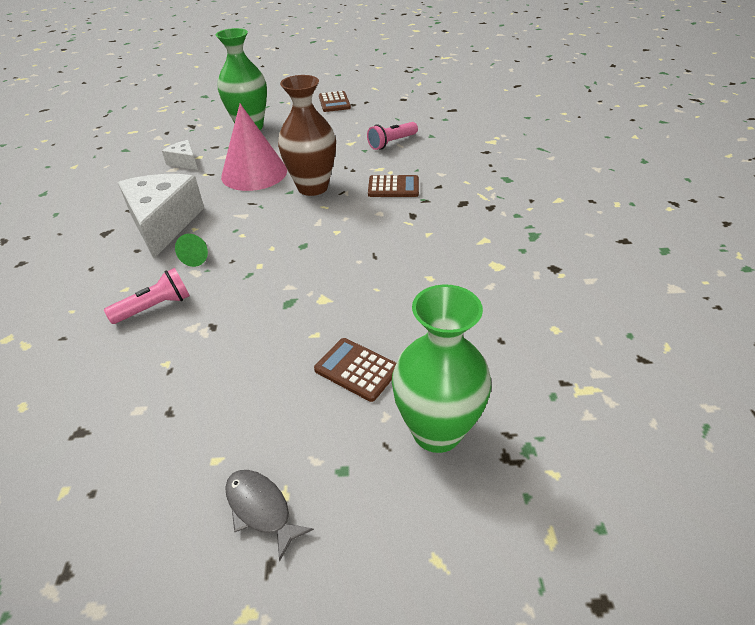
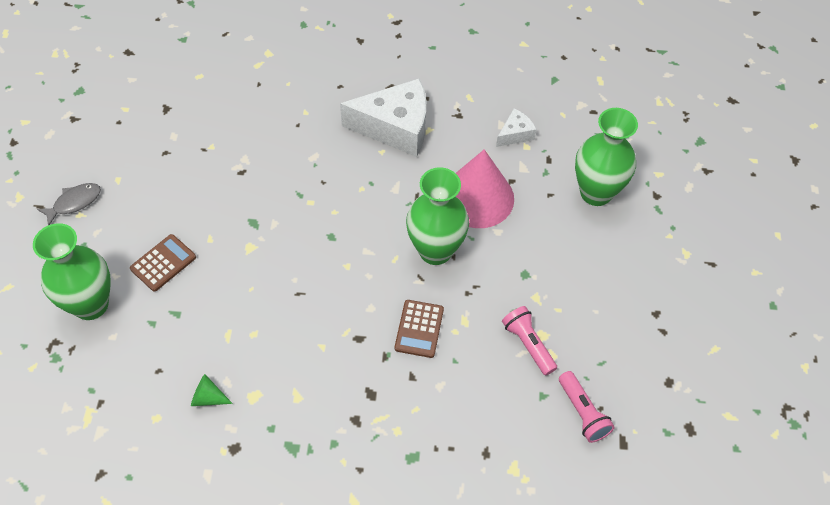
camera: 95 degrees right, 15 degrees up
pink flashlight [104,268,190,324] -> pink flashlight moved to [559,371,615,443]
green cone [175,234,208,267] -> green cone moved to [191,374,233,406]
brown vase [278,75,336,196] -> green vase [406,167,469,265]
brown calculator [319,91,351,112] -> none

